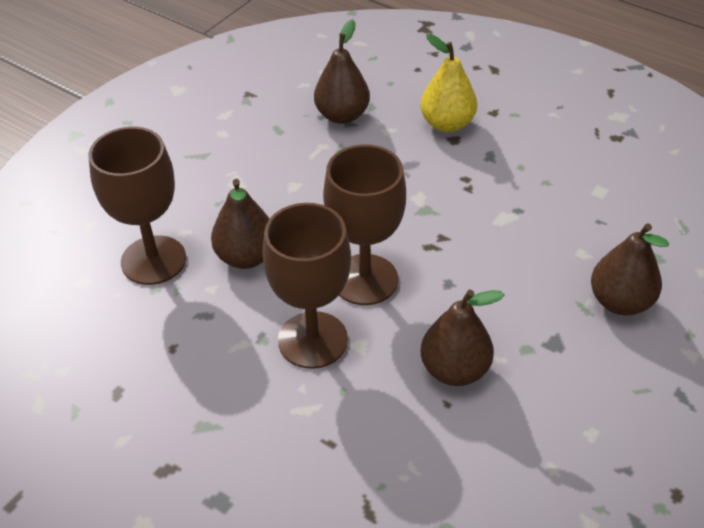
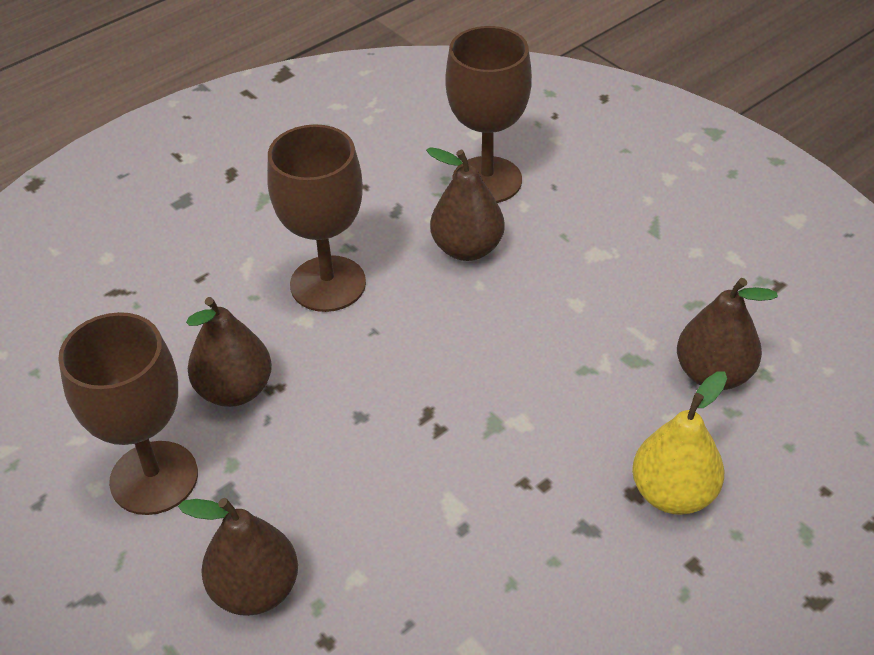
camera: 105 degrees right, 0 degrees up
brown goblet [323,144,406,305] -> brown goblet moved to [58,312,198,515]

